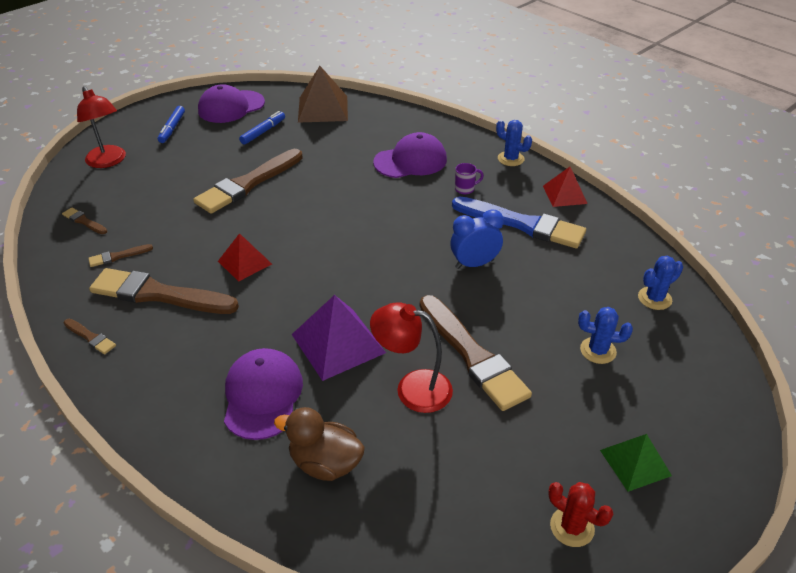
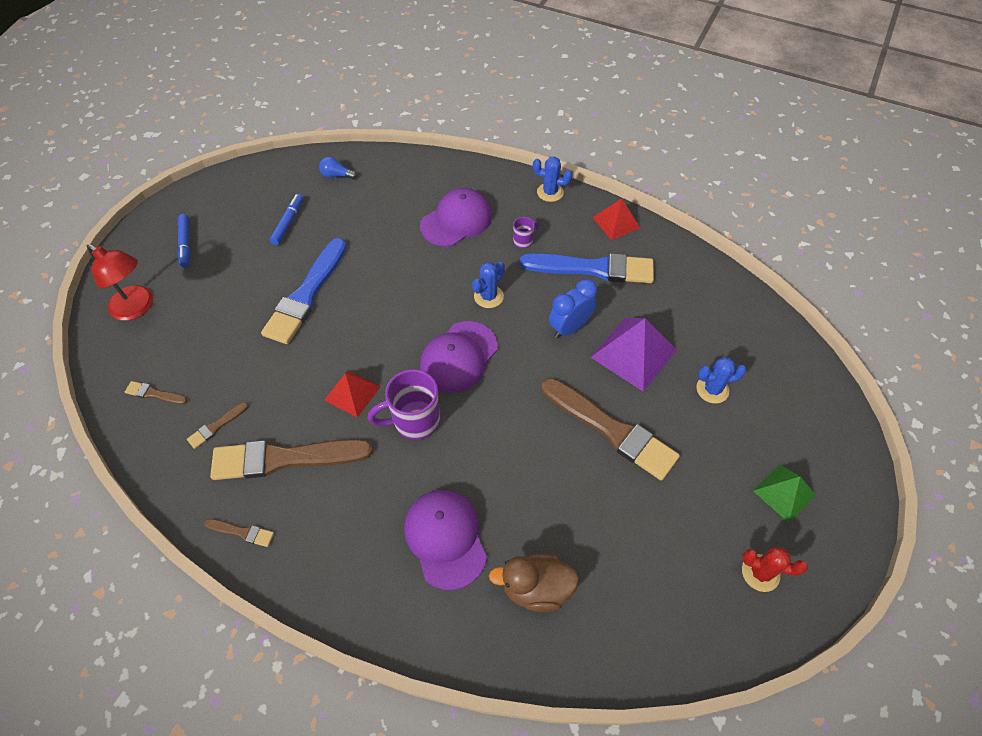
camera: 20 degrees left, 15 degrees up
brown brush [193,149,303,214] -> blue brush [261,238,347,344]
purple cap [198,84,265,123] -> purple cap moved to [420,321,498,393]
purple pyramid [292,295,386,381] -> purple pyramid moved to [590,318,677,392]
brown pyramid [298,66,348,123] -> blue light bulb [319,157,357,179]
red lamp [370,302,453,413] -> none
blue cactus [638,256,683,310] -> blue cactus moved to [472,262,505,308]
none -> purple mug [368,369,440,440]

